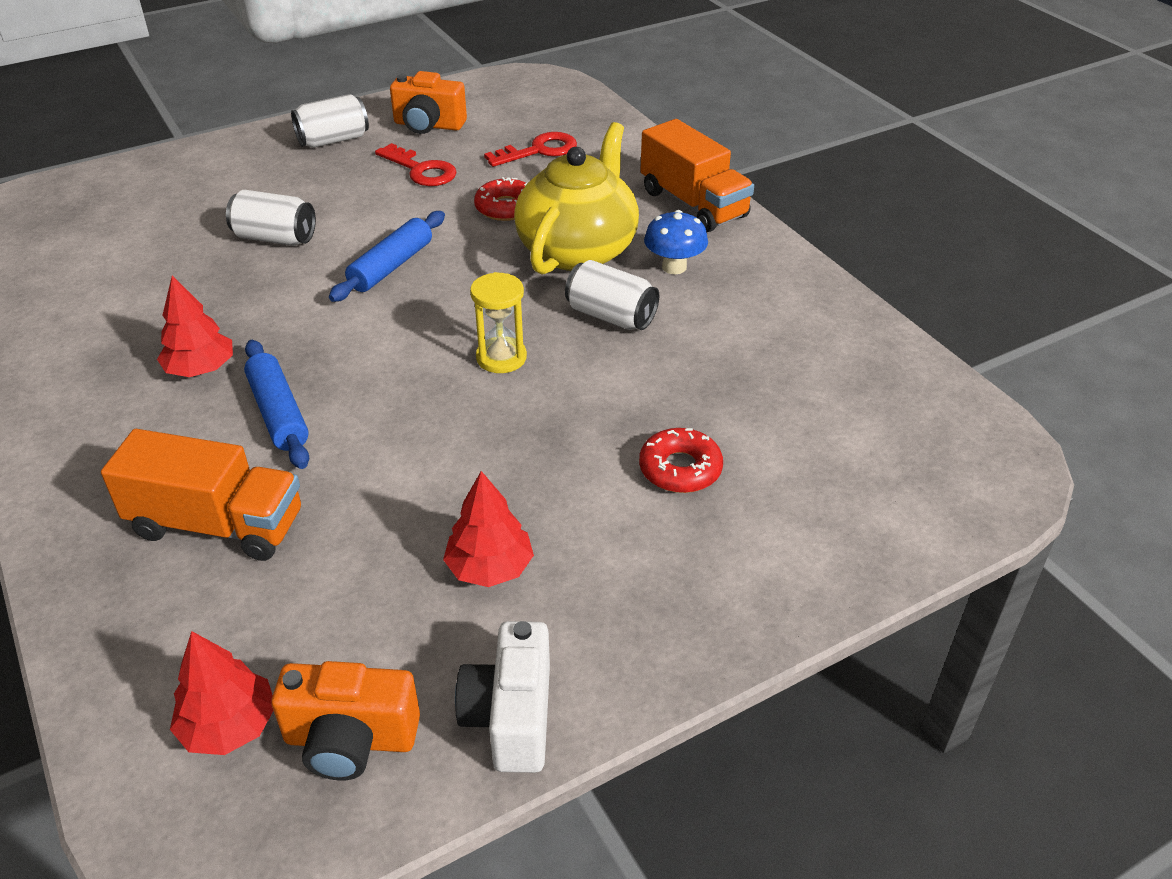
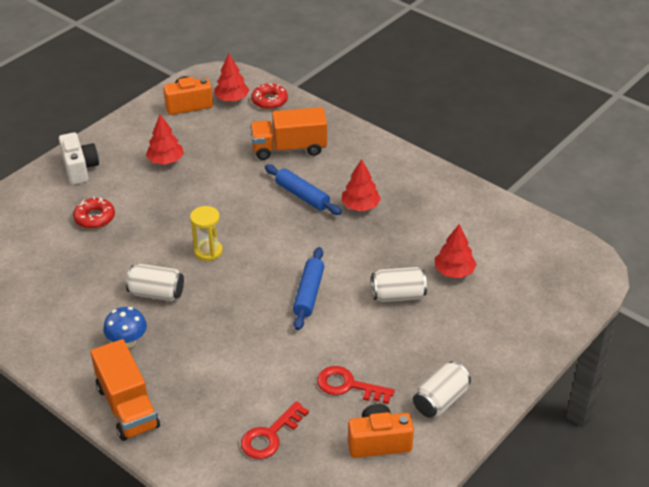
camera: 160 degrees right, 0 degrees up
white camera [455,621,550,773] -> white camera moved to [59,132,99,185]
red donut [474,177,528,221] -> red donut moved to [251,83,288,109]
yellow teapot [514,122,639,275] -> none
orange truck [640,119,754,232] -> orange truck turned 150 degrees counterclockwise [90,339,160,441]
none -> red tree [435,224,477,278]

